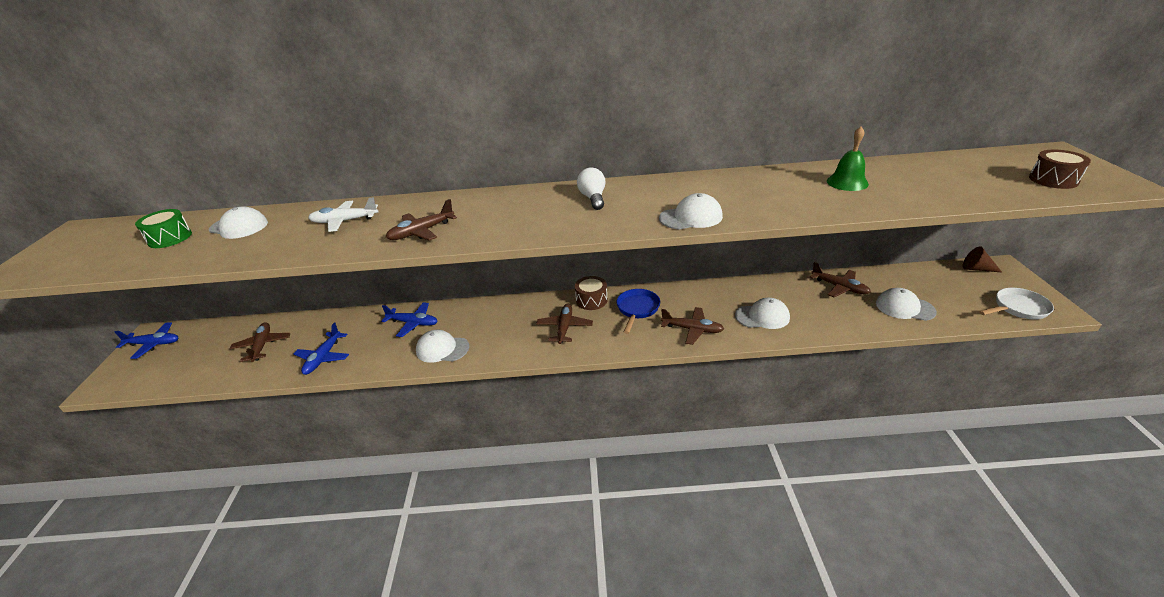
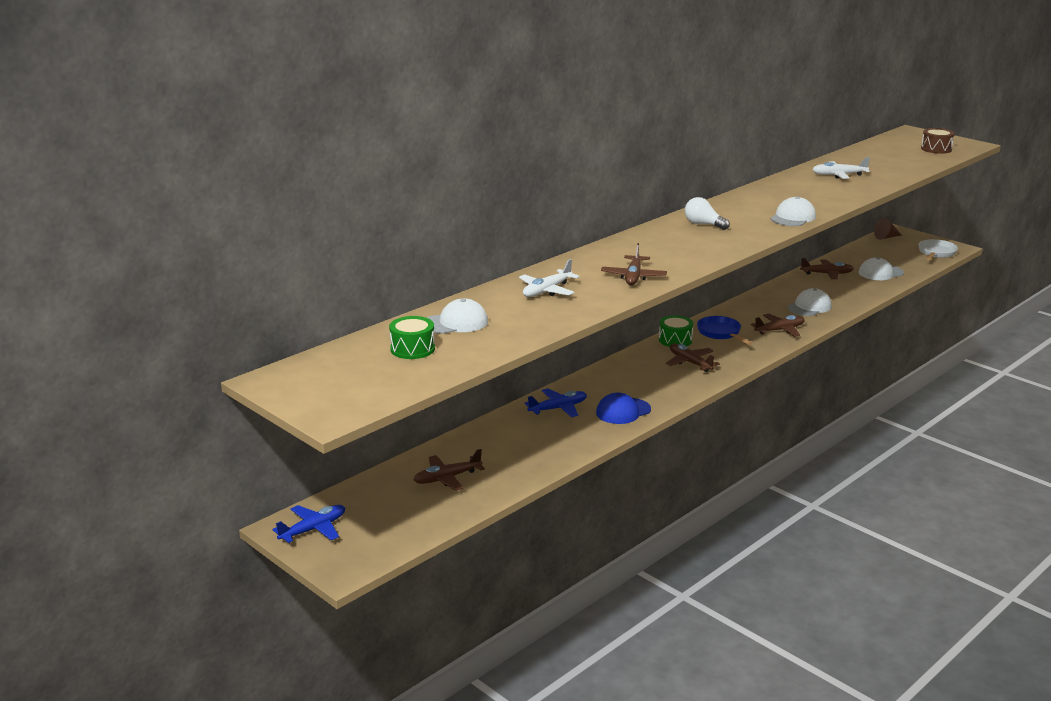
camera: 45 degrees left, 10 degrees down
brown plane [230,322,290,362] -> brown plane turned 60 degrees counterclockwise [413,449,485,491]
blue plane [294,322,349,375] -> none
white cap [416,330,469,363] -> blue cap [596,393,651,424]
brown drum [575,276,608,310] -> green drum [659,315,693,347]
green bell [827,127,869,191] -> white plane [812,157,870,179]

